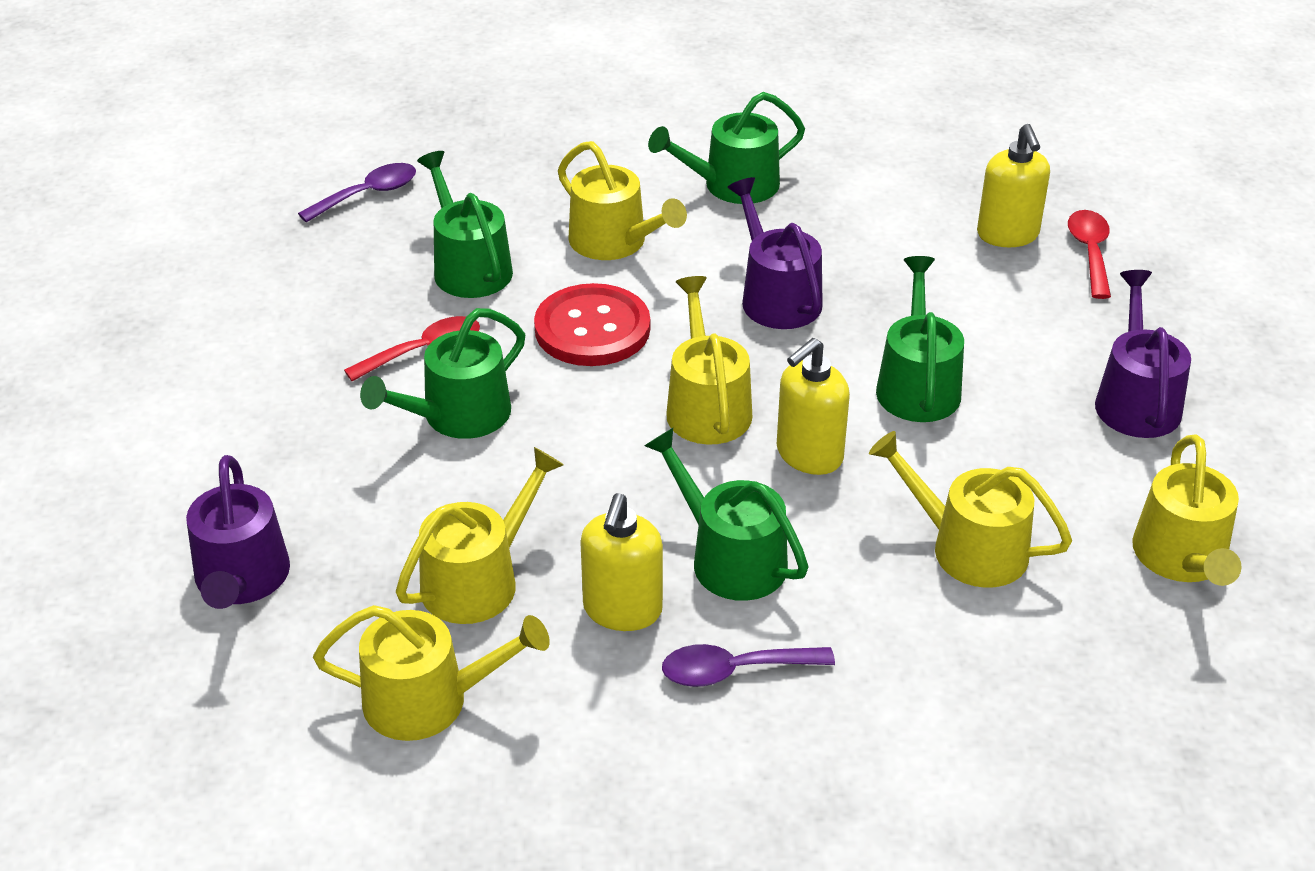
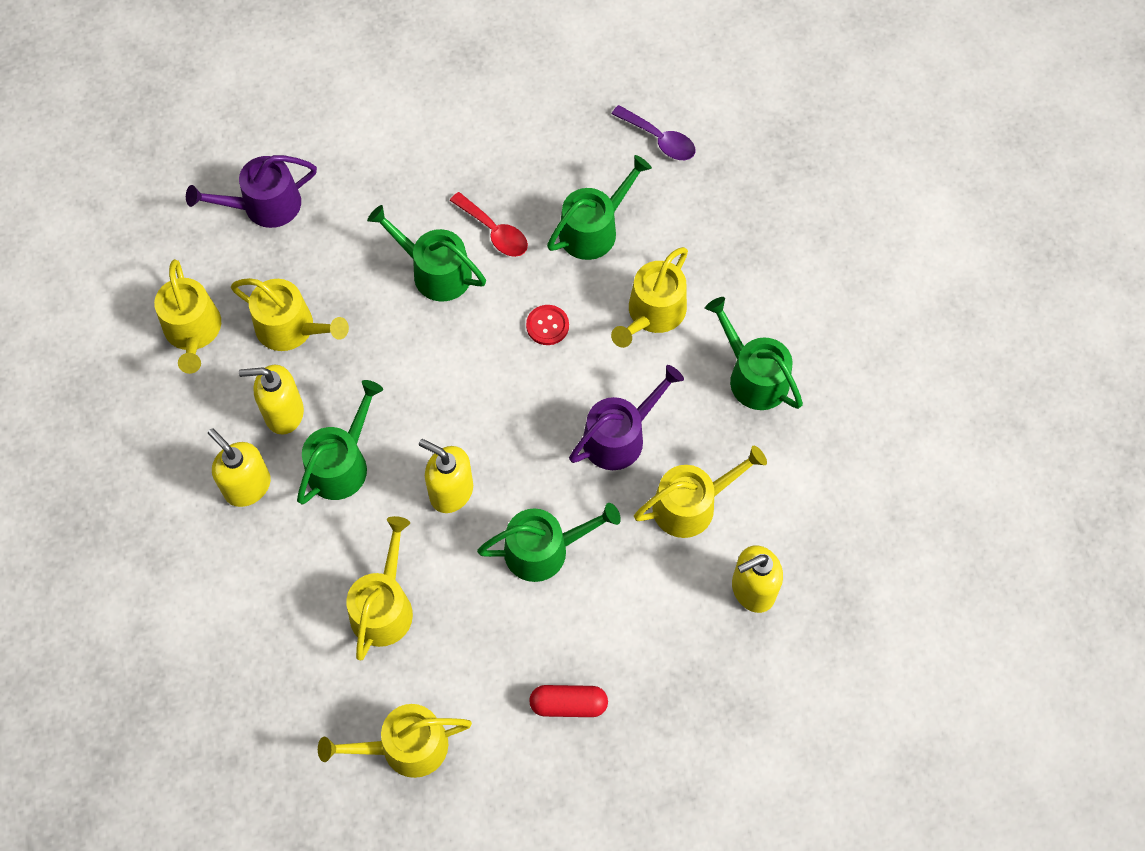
camera: 75 degrees right, 25 degrees up
red button [534,283,650,366] -> red button [526,305,569,345], size x0.52
purple spoon [662,644,835,687] -> yellow soap dispenser [208,428,271,507]
yellow watering can [666,276,752,445] -> yellow watering can moved to [634,446,767,538]
red spoon [1068,210,1111,299] -> none
purple watering can [1095,270,1191,438] -> red capsule [529,685,608,717]

